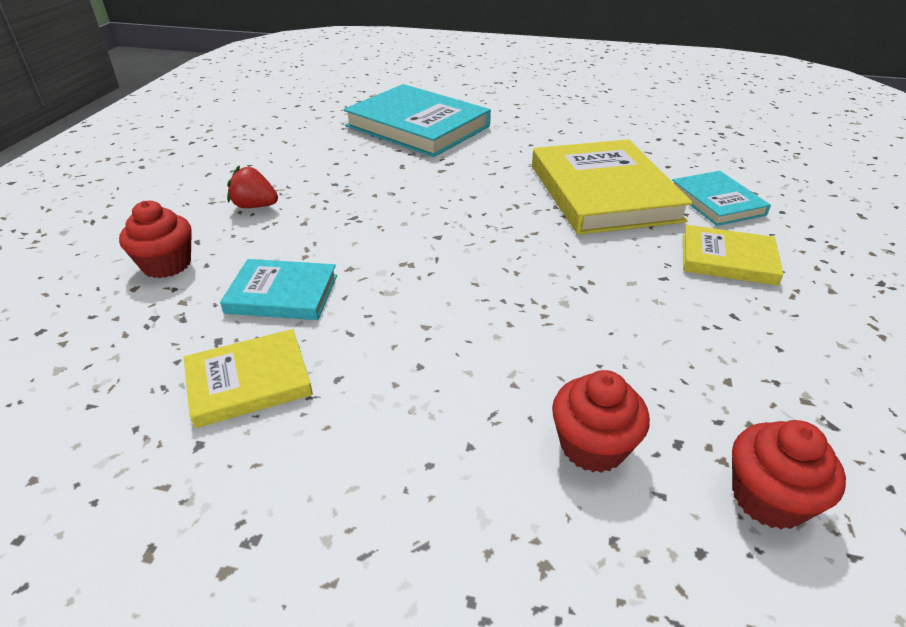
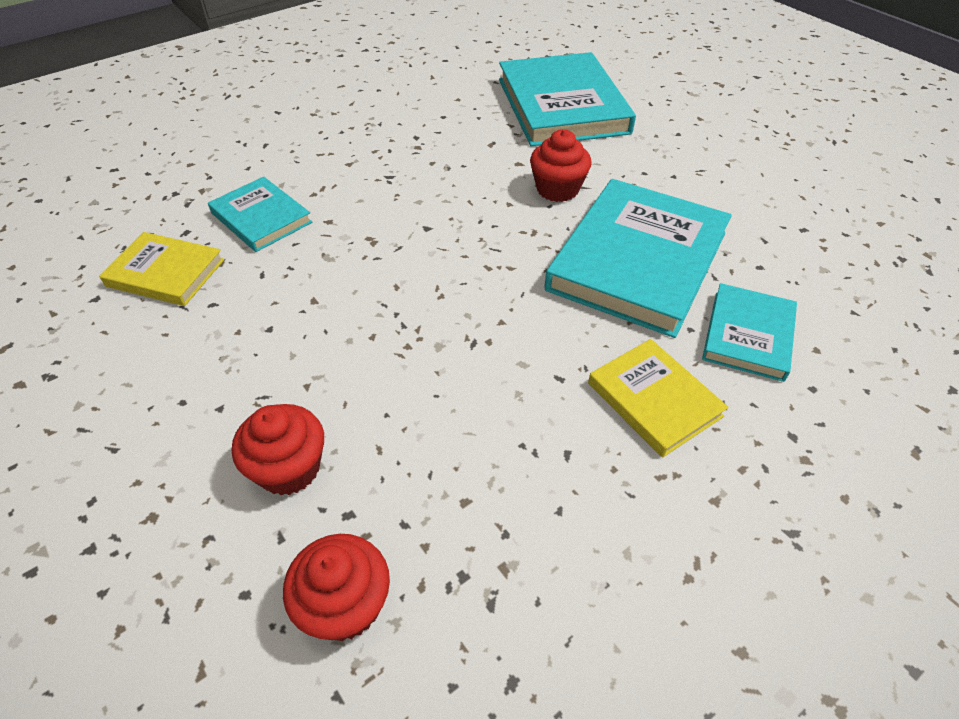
camera: 40 degrees right, 10 degrees up
red cupcake [119,201,192,278] -> red cupcake moved to [530,129,592,202]
red strawberry [227,166,278,208] -> none
yellow book [532,139,693,235] -> turquoise book [544,179,732,338]

